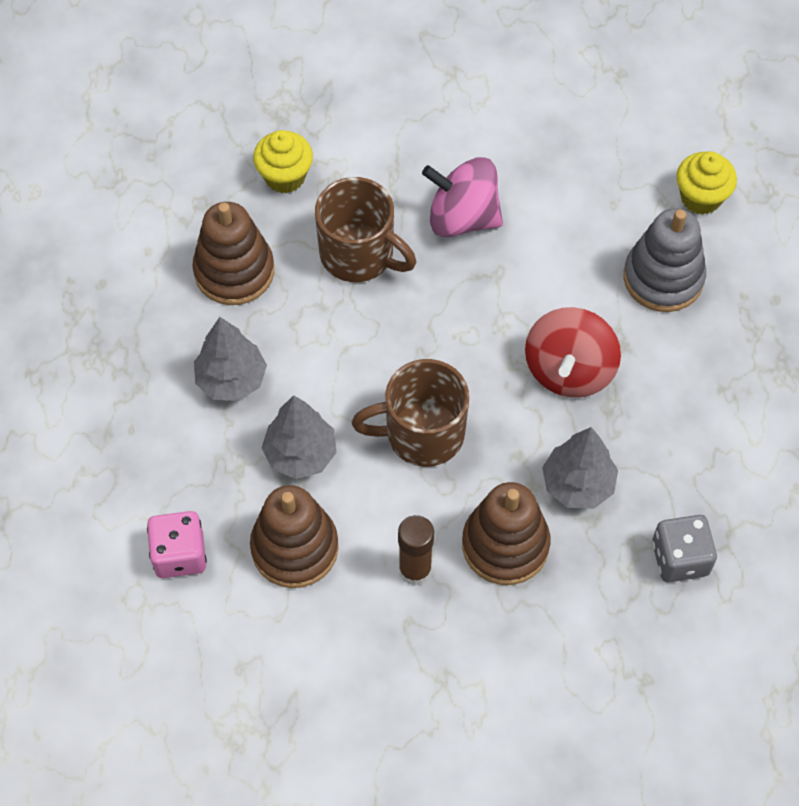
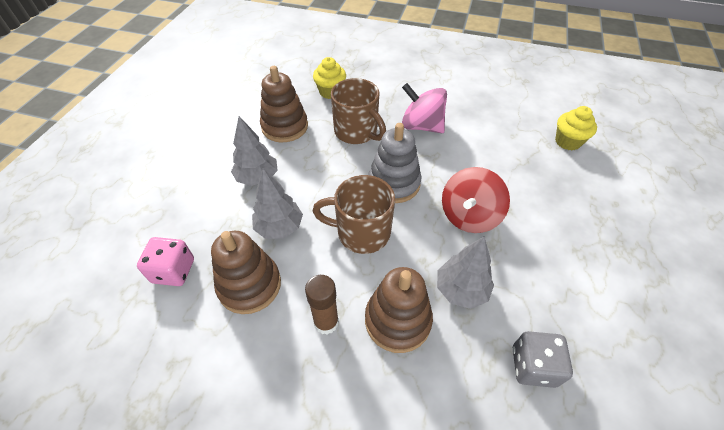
camera: 15 degrees right, 10 degrees down
grey stacking toy [623,208,706,312] -> grey stacking toy moved to [369,123,421,203]

